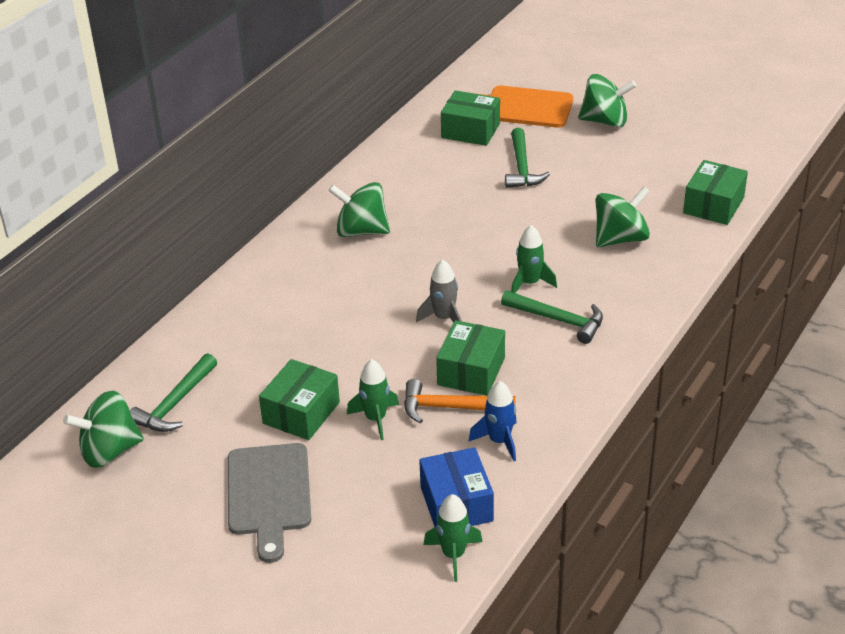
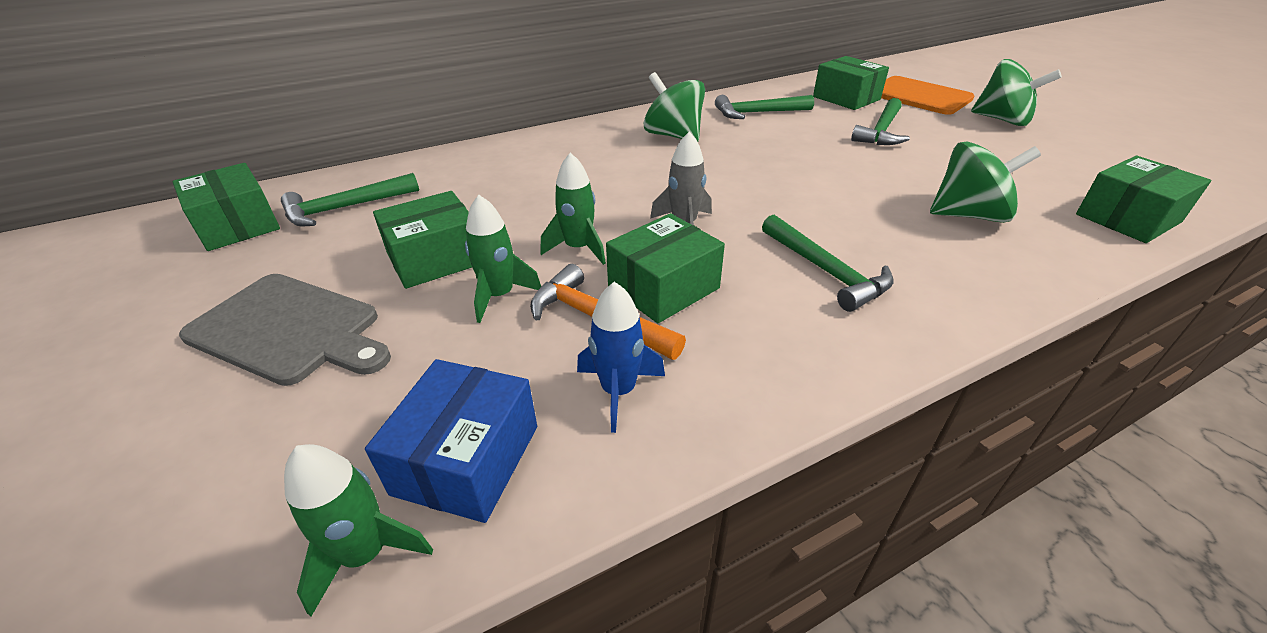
camera: 30 degrees right, 0 degrees up
green spinning top [63,391,144,468] -> green box [172,163,280,251]
grey cutting board [228,443,311,563] -> grey cutting board turned 90 degrees counterclockwise [179,274,391,386]
green rocket [511,225,557,293] -> green rocket moved to [540,153,606,265]
none -> green hammer [715,95,814,119]

